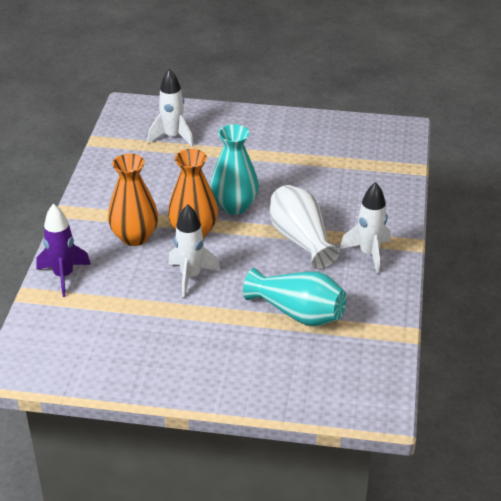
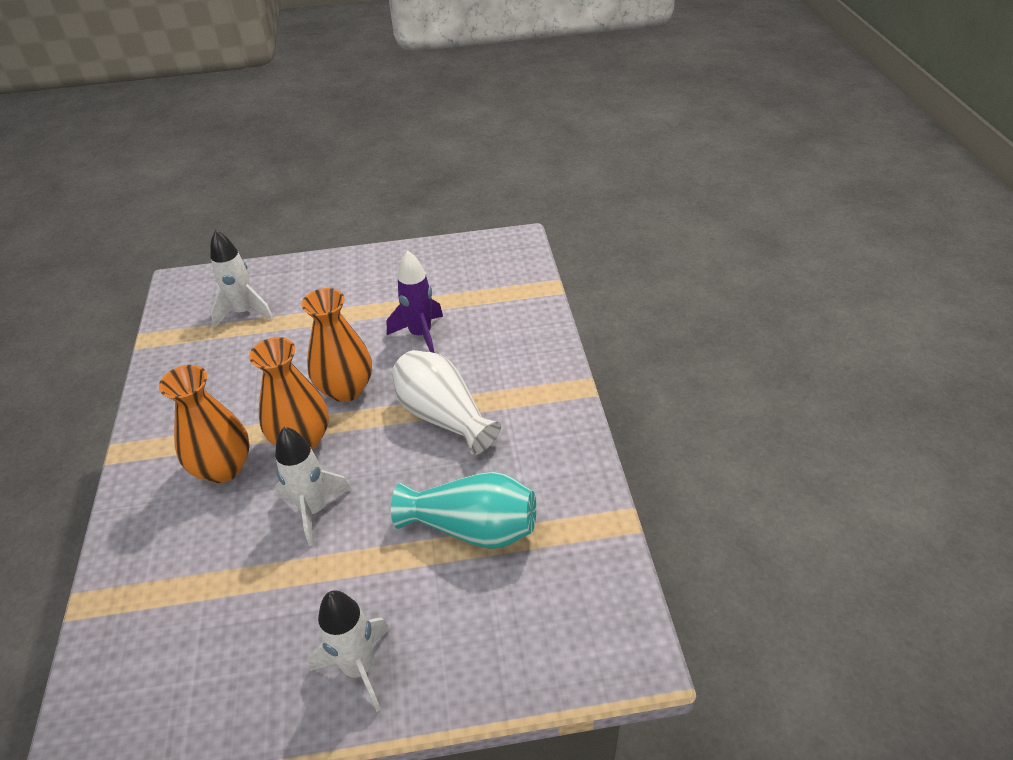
camera: 15 degrees left, 5 degrees up
purple rocket [36,204,91,297] -> purple rocket moved to [387,251,443,353]
turquoise vase [210,124,259,215] -> orange vase [302,288,372,402]
white rocket [340,182,390,274] -> white rocket moved to [308,590,390,712]

